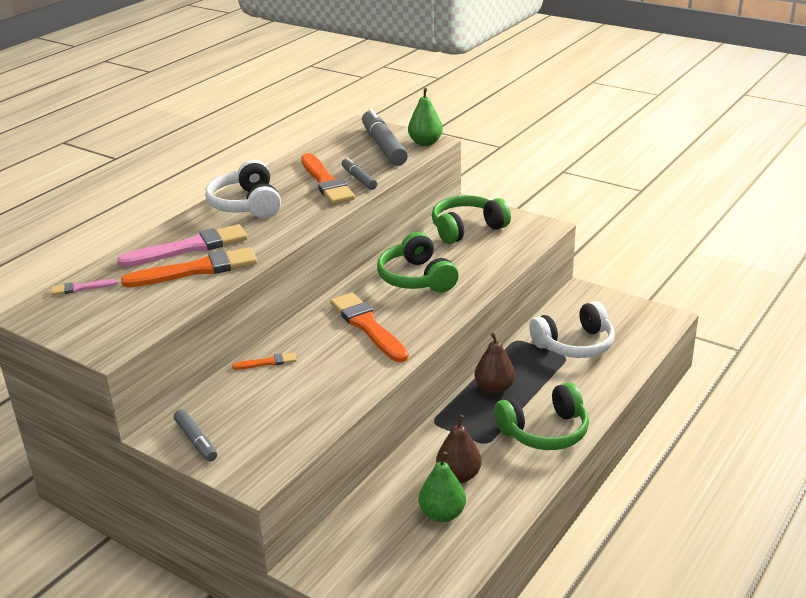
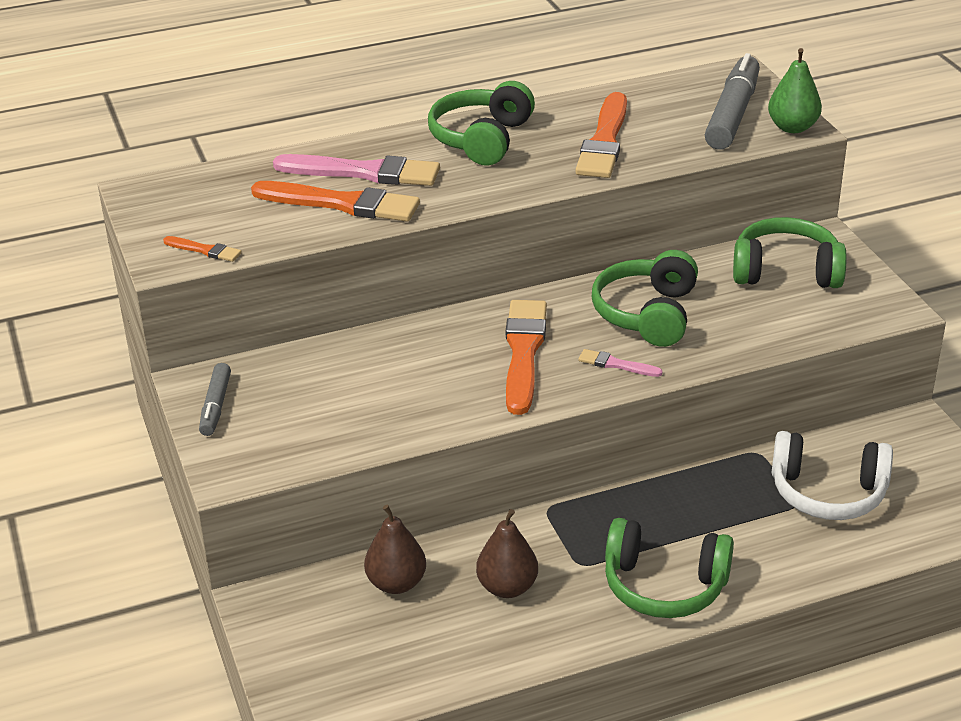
camera: 35 degrees right, 5 degrees up
pink brush [51,279,117,295] -> pink brush moved to [578,349,663,377]
white headphones [205,160,281,218] -> green headphones [428,81,535,166]
orange brush [232,353,297,370] -> orange brush moved to [163,236,242,262]
grey marker [342,157,377,190] -> none
green pear [419,451,466,522] -> none
brown pear [475,333,515,395] -> brown pear moved to [364,505,426,594]

